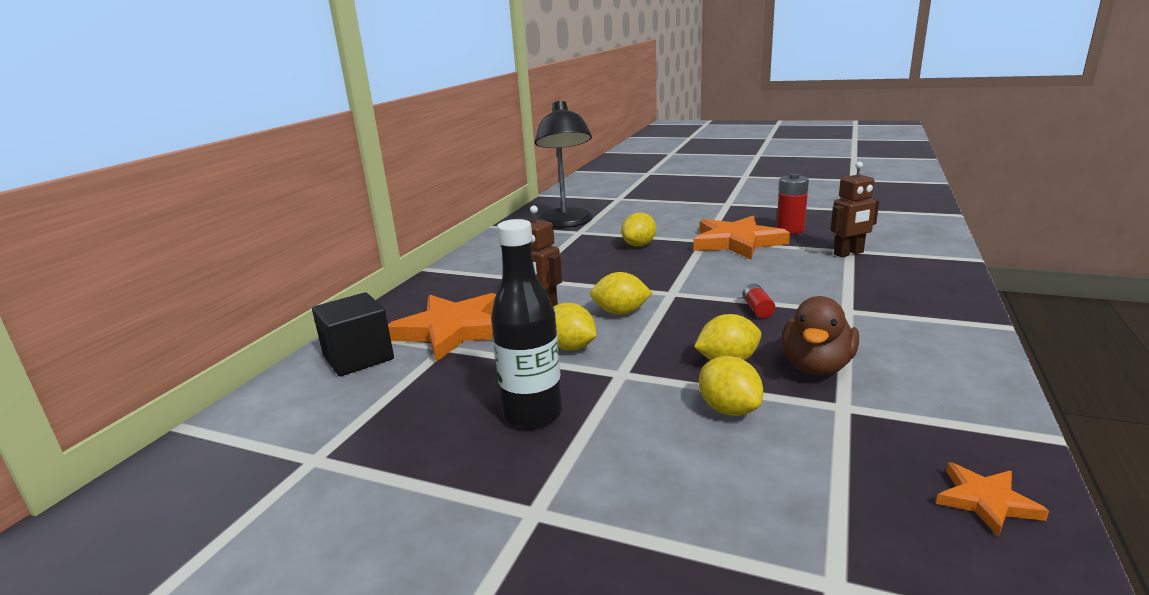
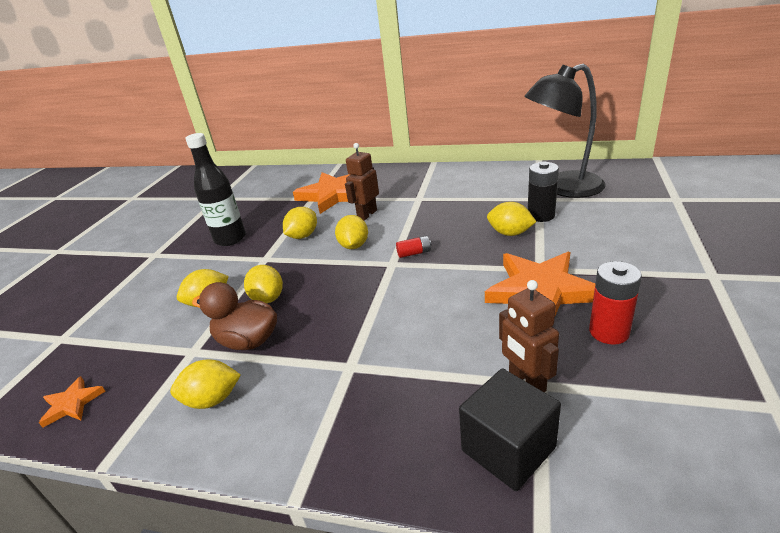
camera: 85 degrees right, 10 degrees up
black cube [312,292,394,376] -> black cube moved to [459,369,561,491]
red battery [743,284,775,318] -> red battery moved to [396,236,432,258]
none -> yellow lemon [170,359,241,409]
none -> black battery [528,162,559,222]

